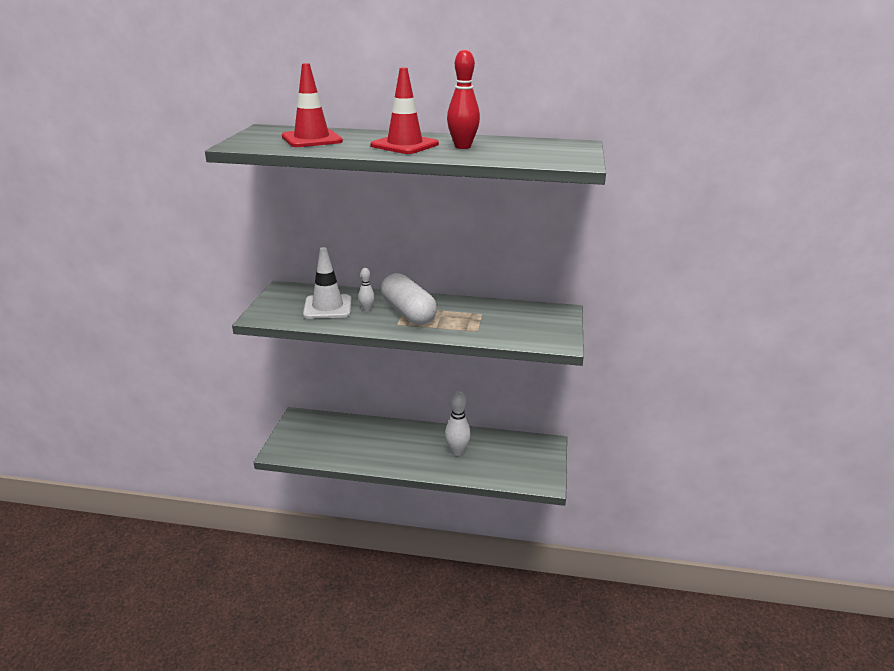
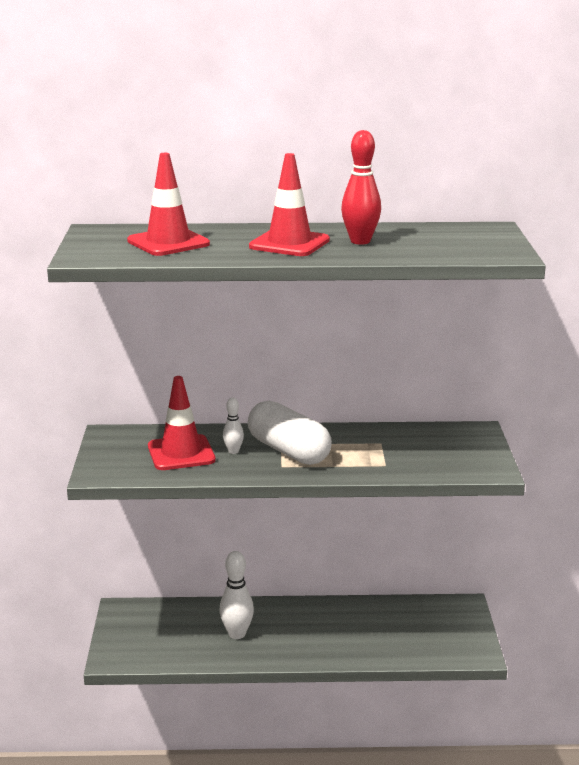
camera: 10 degrees left, 5 degrees down
white traffic cone [303,247,351,319] -> red traffic cone [148,376,216,470]
white bowling pin [445,391,471,456] -> white bowling pin moved to [219,551,254,639]

